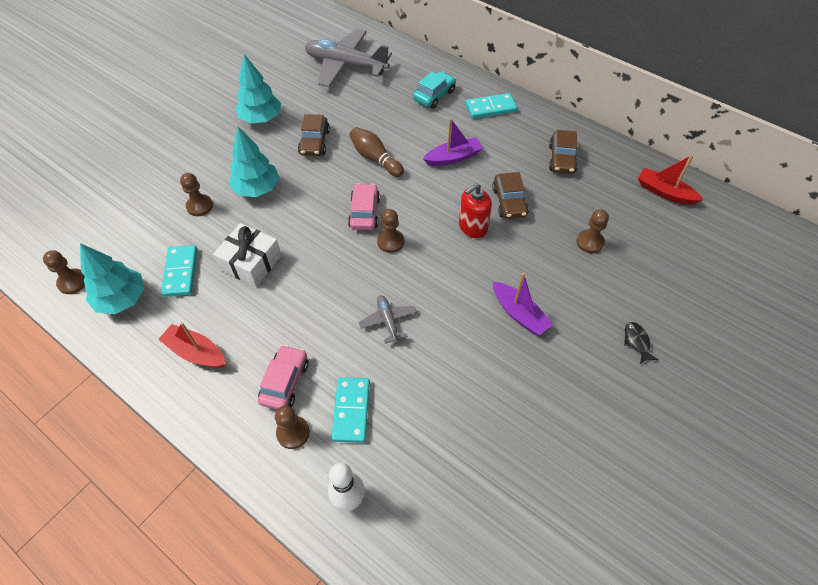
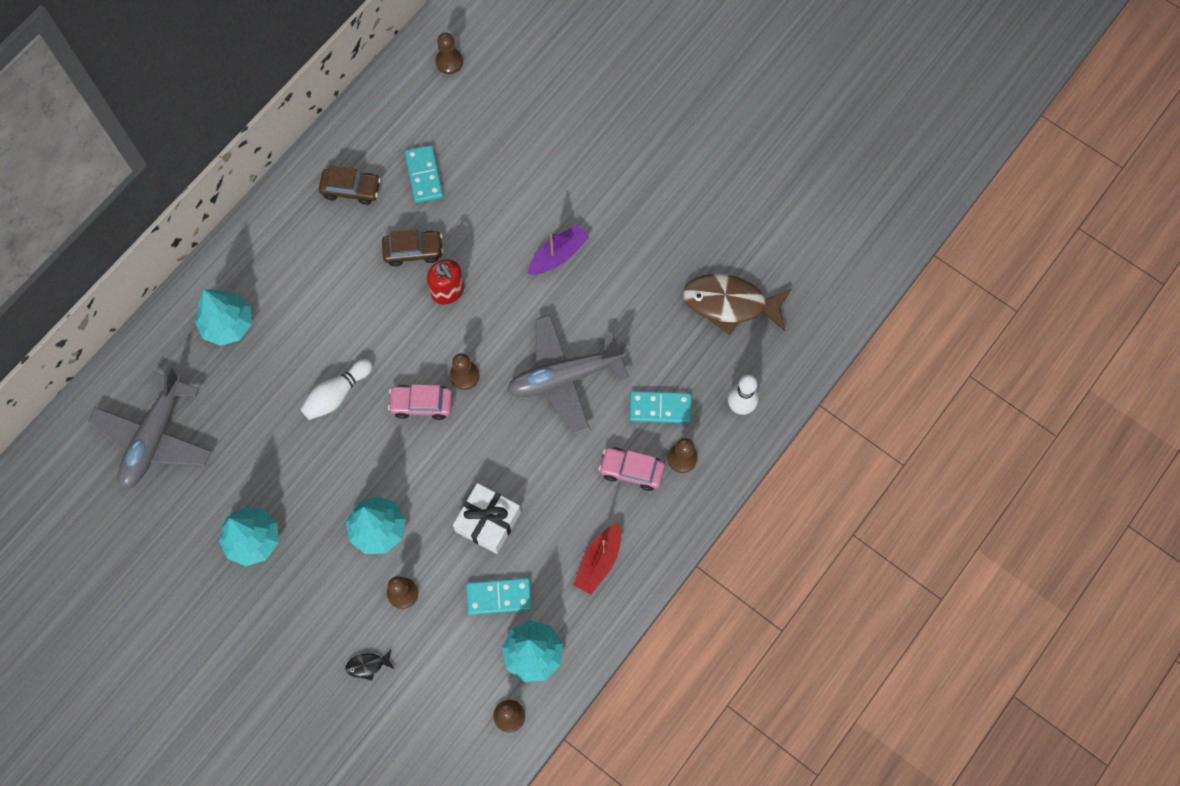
camera: 90 degrees left, 15 degrees up
brown car [298,114,330,156] -> none
brown bowling pin [349,127,404,177] -> white bowling pin [301,359,372,420]
grey plane [359,295,417,344] -> grey plane [507,315,629,434], size x2.17
turquoise car [413,71,456,108] -> turquoise tree [195,289,252,346]
purple boat [423,118,483,166] -> none
turquoise domino [466,93,517,119] -> turquoise domino moved to [405,145,443,203]
brown pawn [576,209,609,253] -> brown pawn moved to [435,33,463,74]
black fish [624,322,658,364] -> black fish moved to [345,649,394,681]
red boat [638,155,703,205] -> none
none -> brown fish [683,274,791,335]

